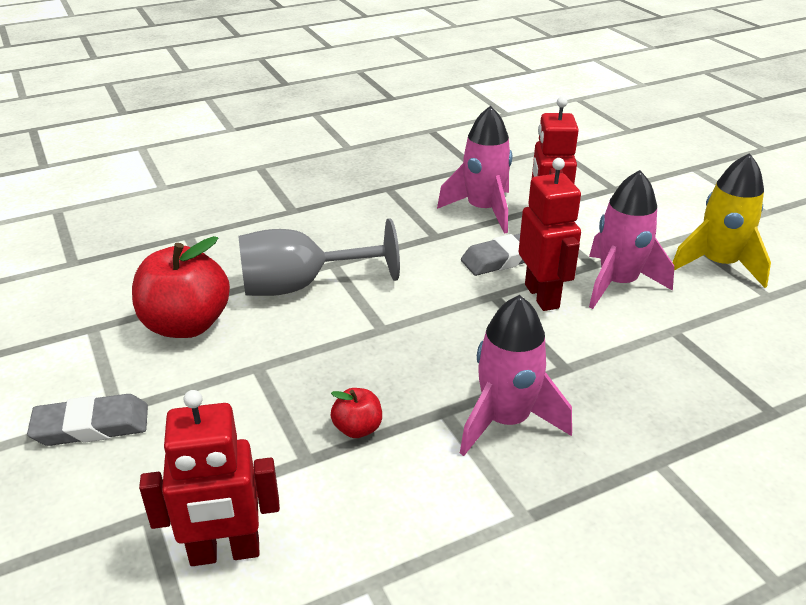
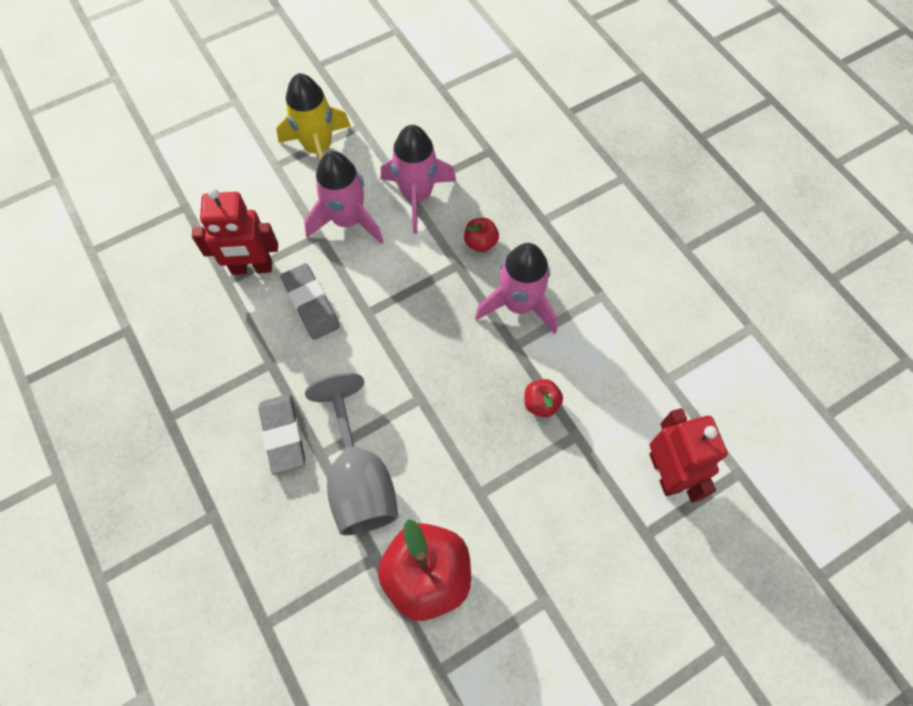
camera: 95 degrees left, 30 degrees up
grey eraser [27,394,148,446] -> grey eraser moved to [258,394,305,475]
pink rocket [437,106,512,234] -> pink rocket moved to [381,125,456,233]
red robot [519,158,581,311] -> none
none -> red apple [464,218,499,252]

